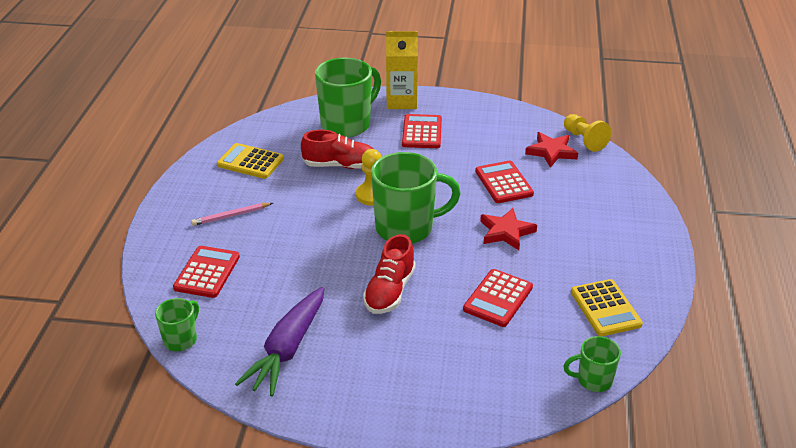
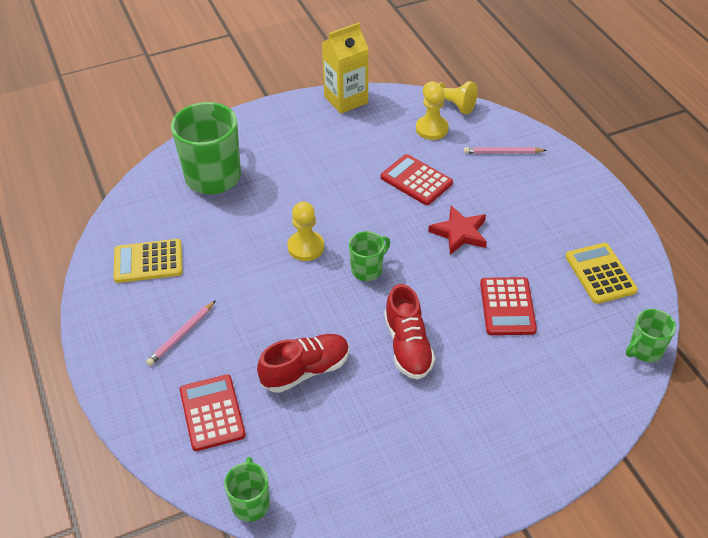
camera: 30 degrees left, 10 degrees up
purple carrot [235,287,324,397] -> none
red shoe [301,130,374,169] -> red shoe moved to [257,334,349,393]
green mug [371,152,461,244] -> green mug [349,231,390,281], size x0.51
yellow carton [386,31,418,109] -> yellow carton moved to [322,23,368,114]
red calculator [402,114,442,148] -> none
red star [525,132,578,167] -> yellow pawn [416,84,449,140]
yellow calculator [571,279,643,336] -> yellow calculator turned 150 degrees counterclockwise [565,243,638,304]
none -> pink pencil [464,147,547,153]

